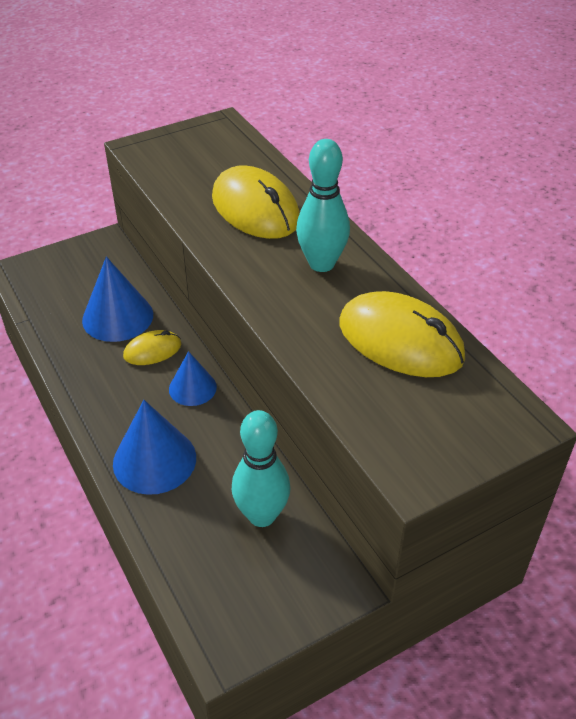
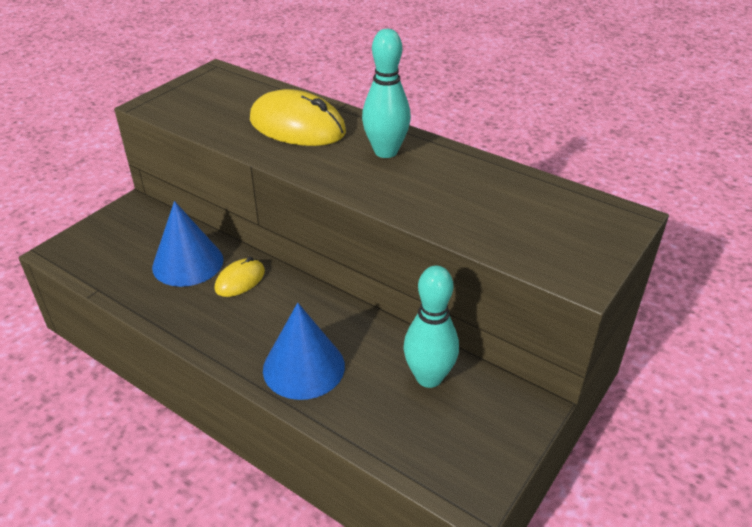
camera: 25 degrees left, 5 degrees down
blue cone [169,351,217,406] -> none
yellow mouse [339,291,465,377] -> none

